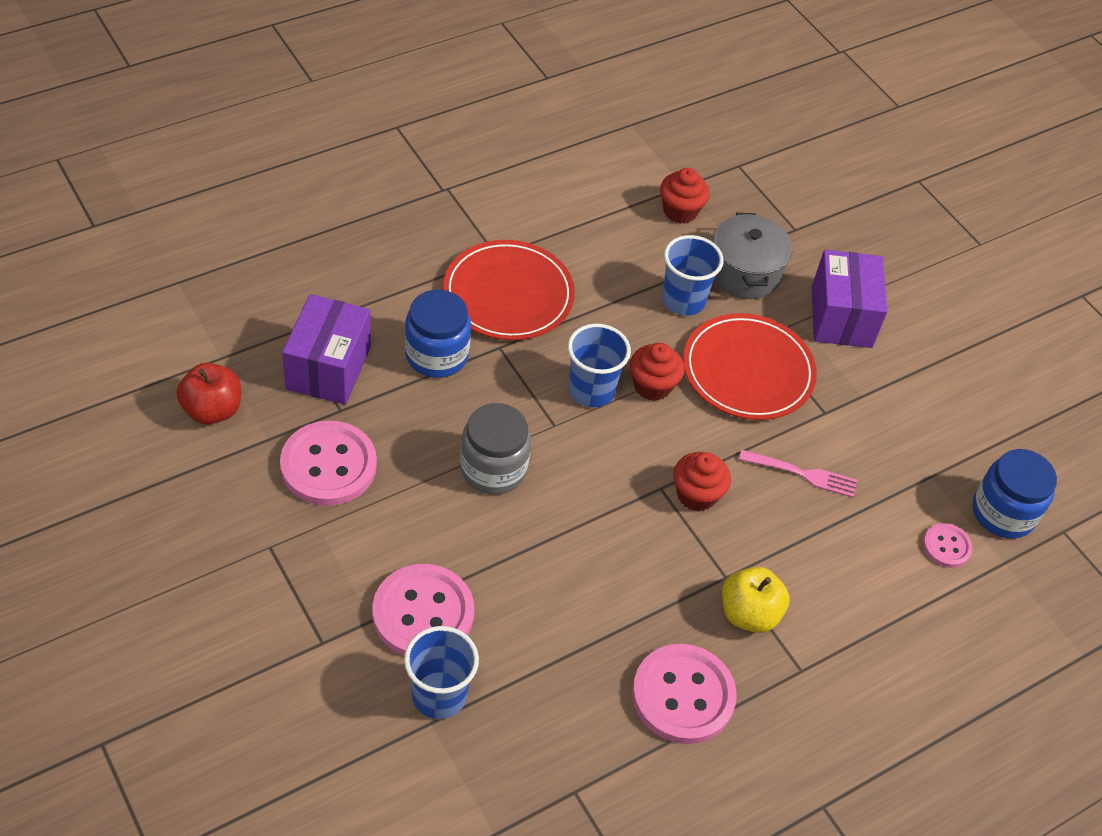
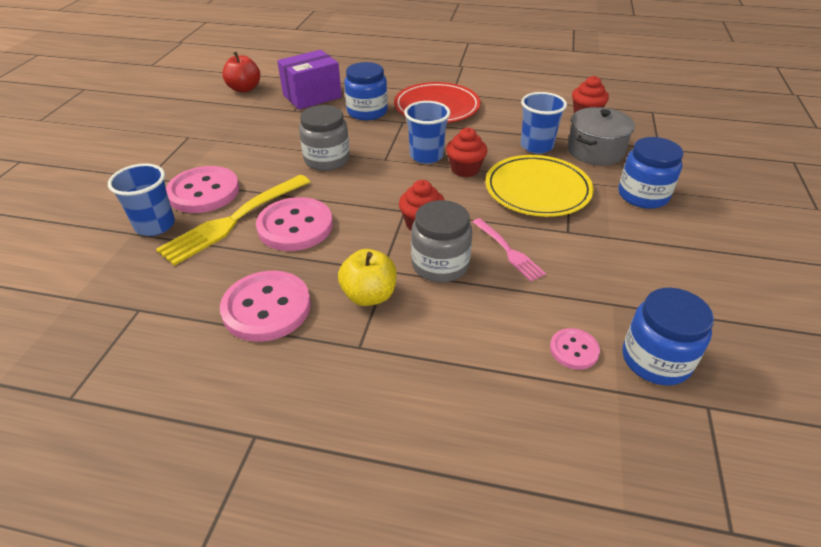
camera: 50 degrees right, 10 degrees down
pink button [280,421,377,506] -> pink button moved to [256,197,333,251]
red plate [683,313,817,420] -> yellow plate [485,155,594,217]
purple box [811,250,888,348] -> blue jar [619,137,683,209]
none -> yellow fork [156,175,310,266]
none -> grey jar [411,200,472,282]

